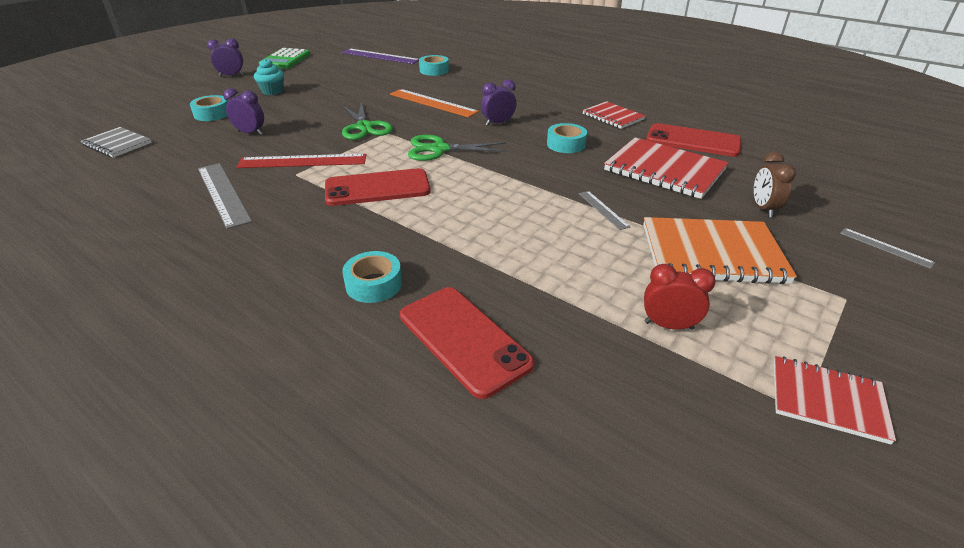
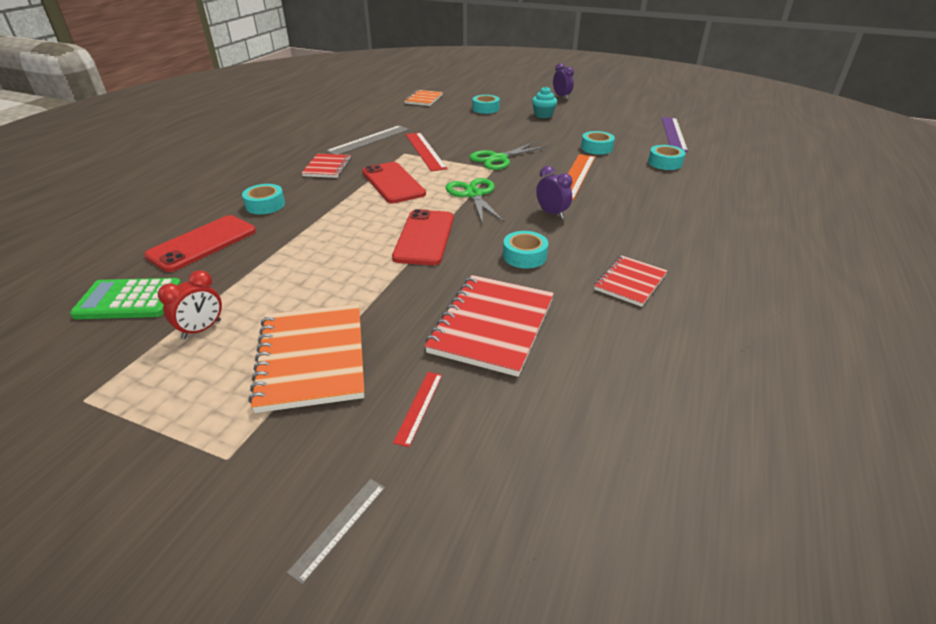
camera: 75 degrees right, 0 degrees up
grey notebook [81,127,152,158] -> orange notebook [404,90,443,106]
purple clock [224,88,264,135] -> none
green calculator [259,48,311,69] -> green calculator moved to [70,278,181,319]
grey ruler [579,191,630,230] -> none
red clock [644,264,716,330] -> red clock turned 45 degrees clockwise [158,270,222,339]
red phone [646,123,741,157] -> red phone moved to [392,209,454,265]
brown clock [754,152,796,217] -> red ruler [393,372,442,447]
red notebook [774,356,896,444] -> red notebook moved to [302,154,351,178]
none -> turquoise tape [581,131,615,155]

